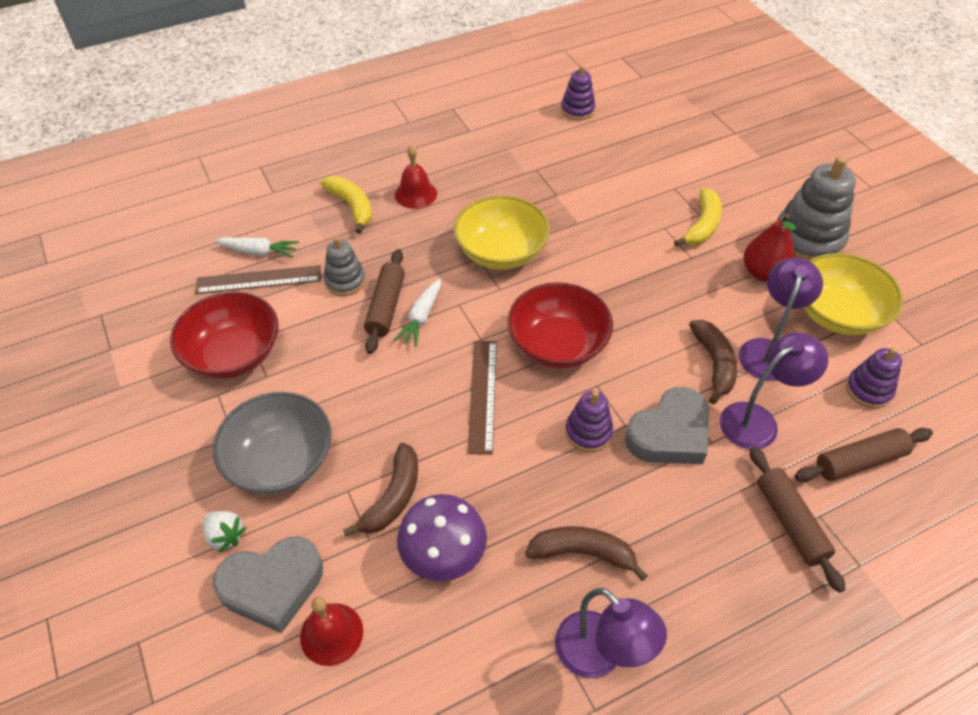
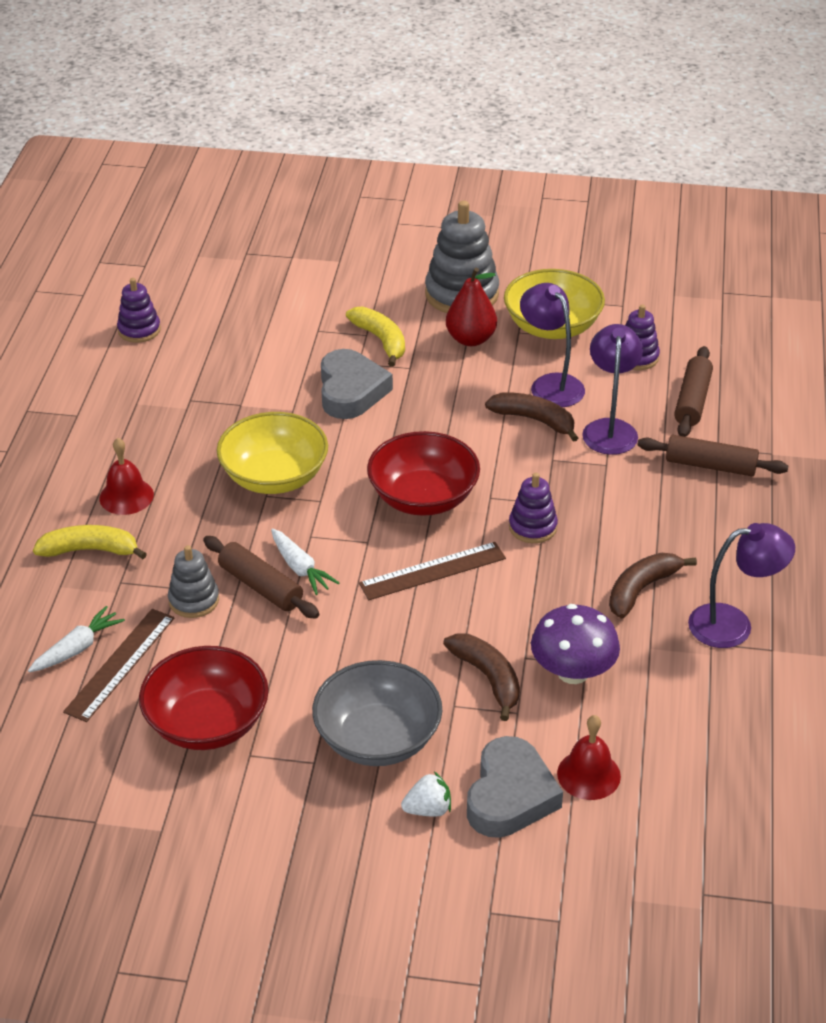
camera: 55 degrees left, 10 degrees down
brown ruler [467,341,497,454] -> brown ruler turned 60 degrees counterclockwise [359,542,506,600]
grey heart [625,387,709,464] -> grey heart moved to [321,349,393,419]

